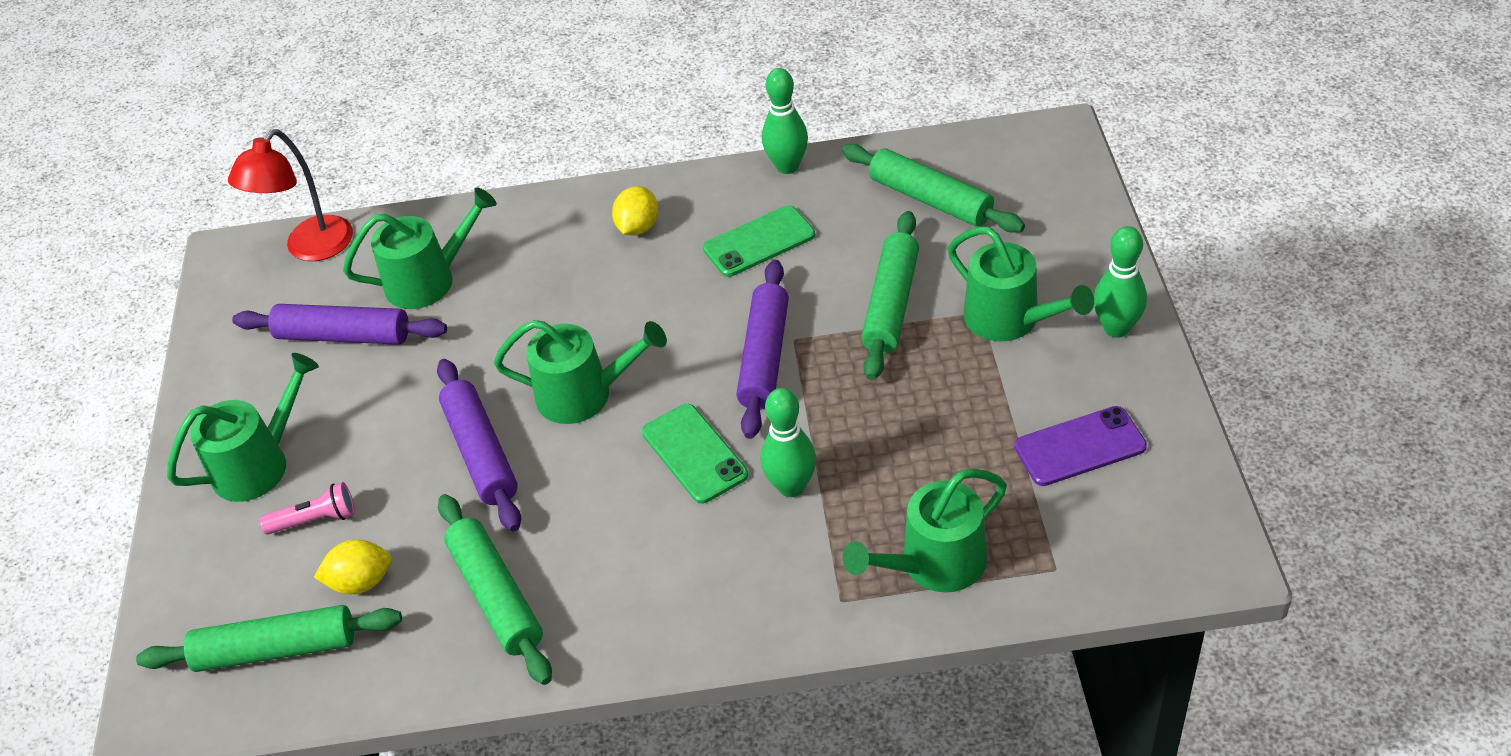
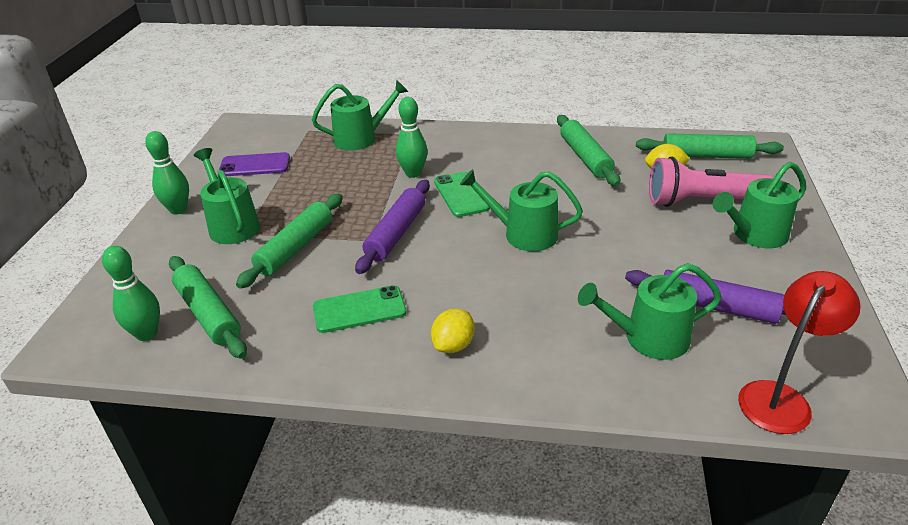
camera: 170 degrees left, 10 degrees down
pink flashlight [259,482,355,534] -> pink flashlight [649,157,774,207], size x2.06
purple rolling pin [437,359,521,531] -> none
green bowling pin [762,68,808,174] -> green bowling pin moved to [102,246,160,341]

